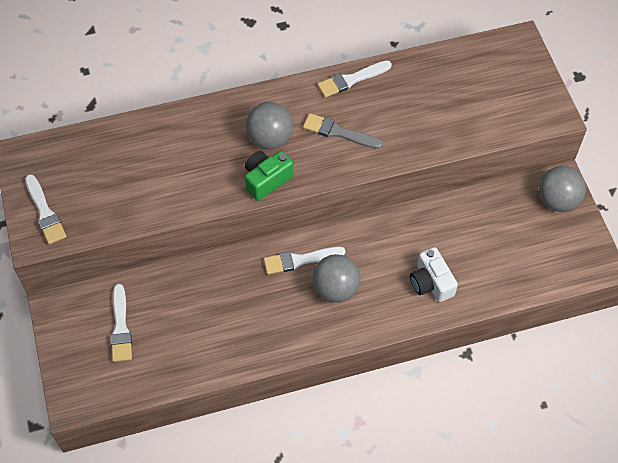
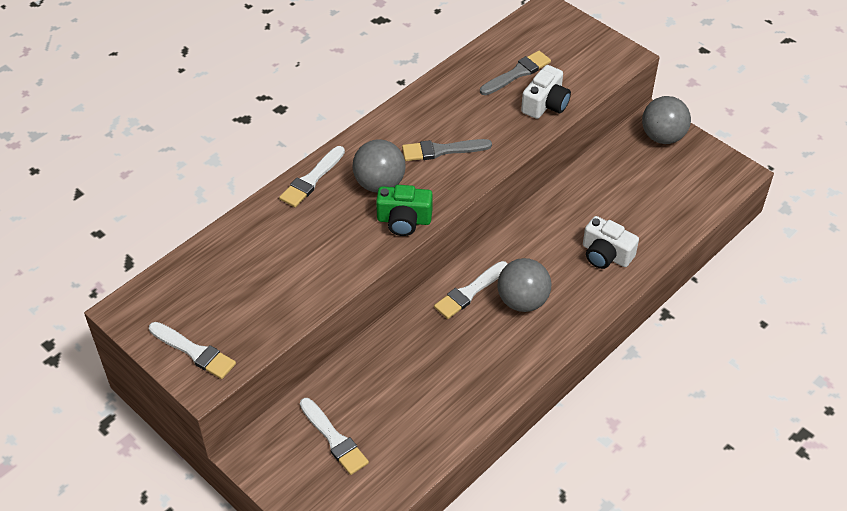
camera: 30 degrees left, 10 degrees down
green camera [245,151,294,201] -> green camera turned 105 degrees counterclockwise [376,185,433,236]
white brush [317,60,392,98] -> white brush moved to [279,146,345,207]
none -> grey brush [480,51,551,95]
none -> white camera [521,65,571,119]

